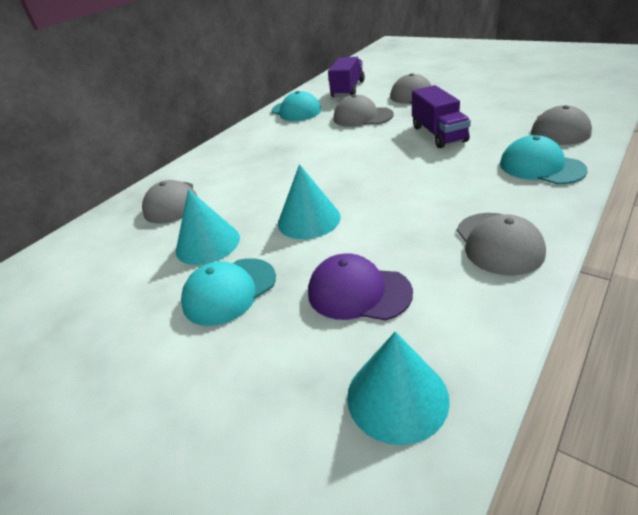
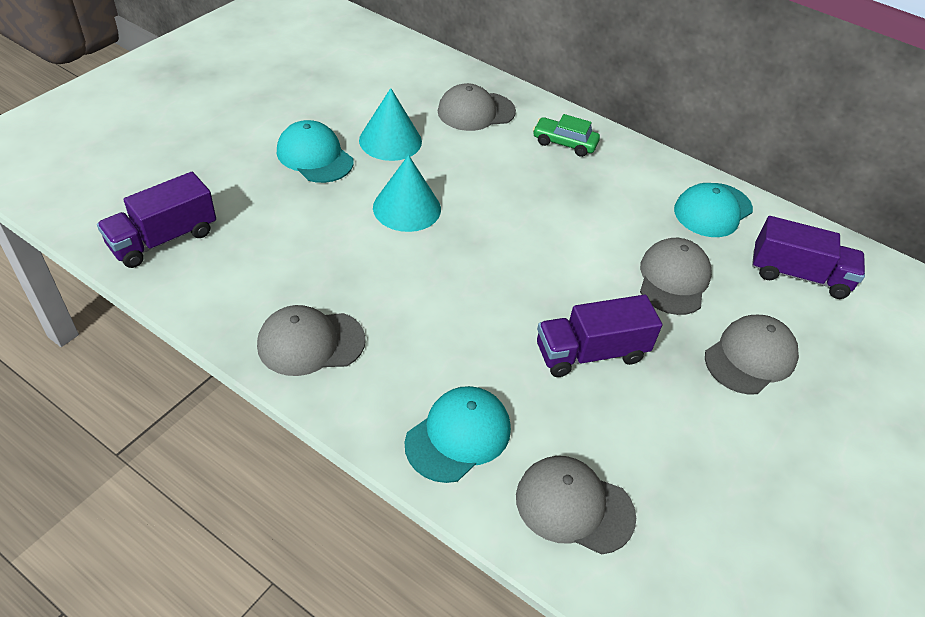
camera: 80 degrees right, 10 degrees up
purple cap [308,254,413,321] -> none
turquoise cone [347,332,450,445] -> purple truck [97,172,216,268]
none -> green car [533,114,600,157]

